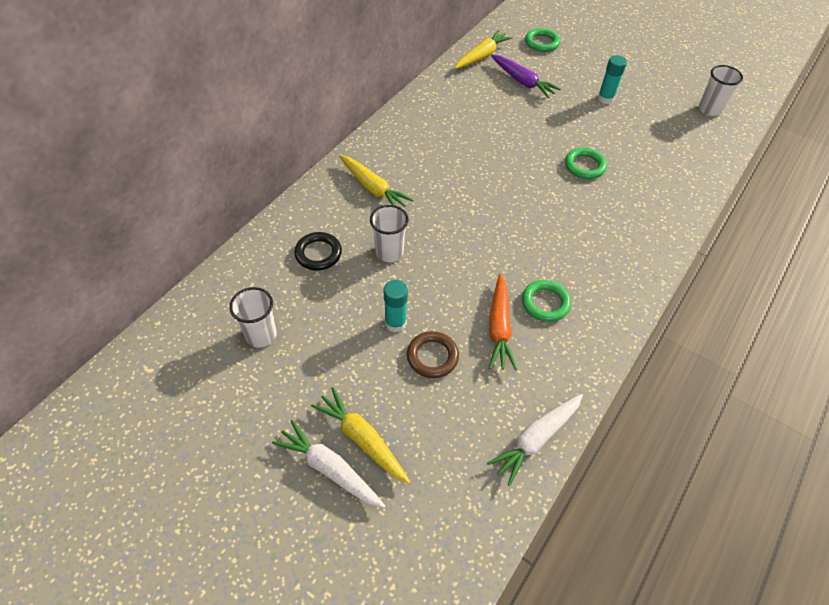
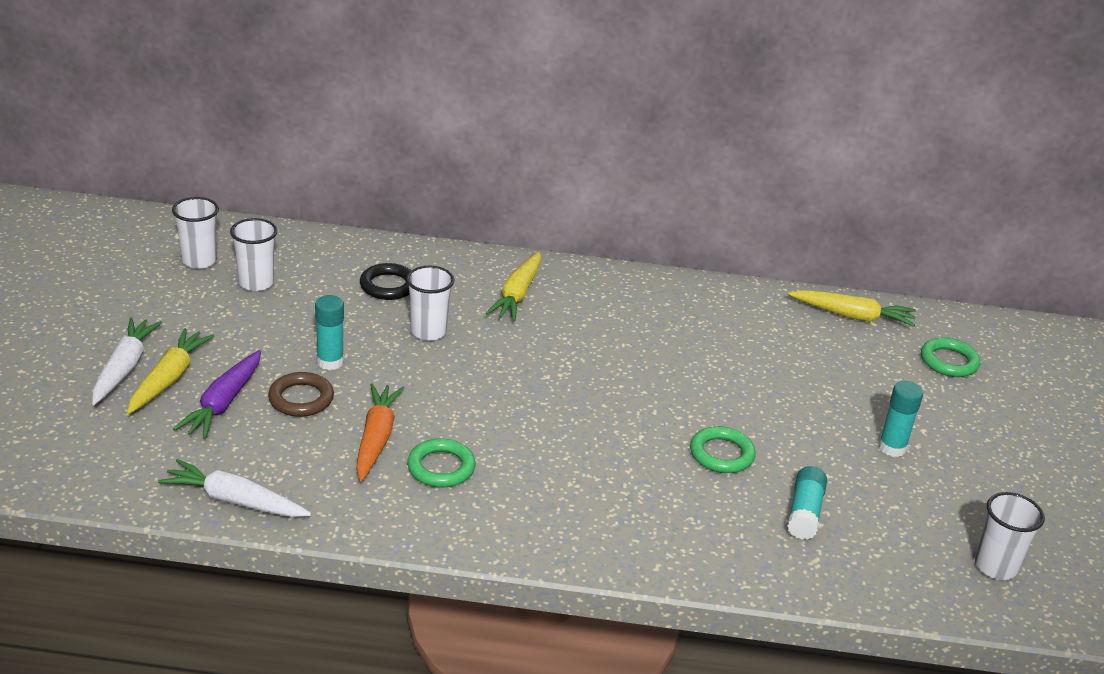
camera: 60 degrees right, 20 degrees down
orange carrot [489,274,517,370] -> orange carrot turned 120 degrees clockwise [356,383,405,481]
purple carrot [491,55,561,98] -> purple carrot moved to [173,350,261,439]
none -> white cup [172,197,219,269]
none -> turquoise glue stick [787,466,827,540]

